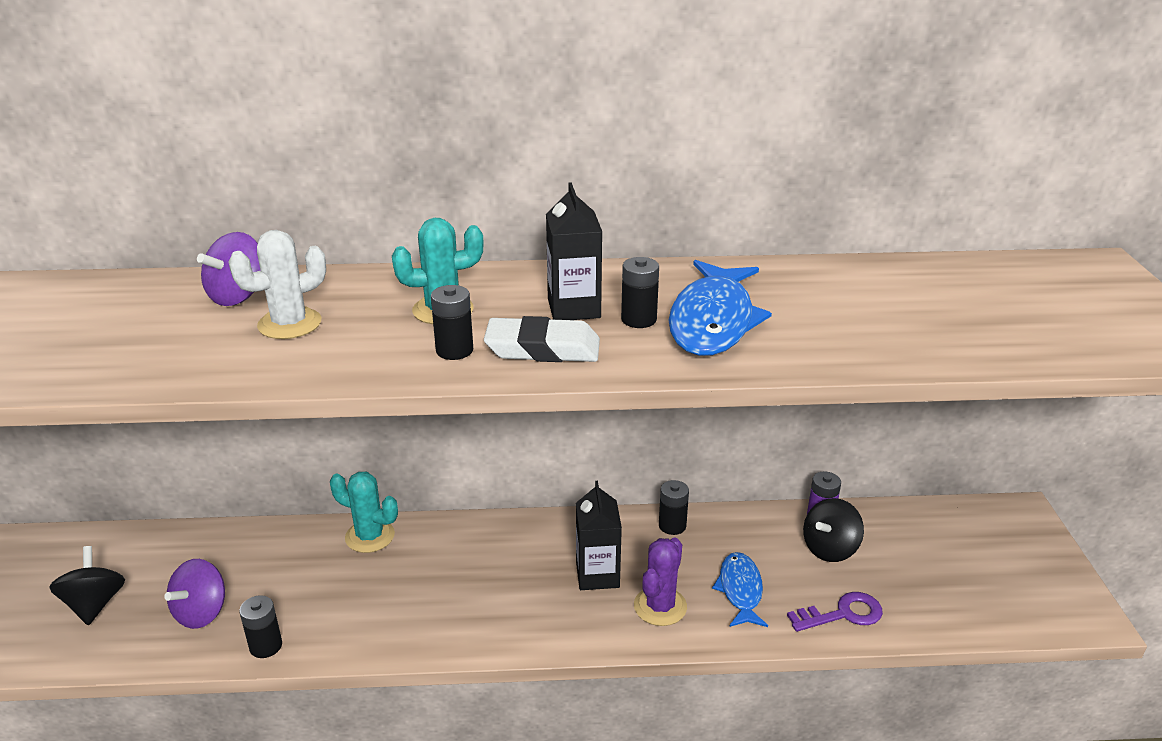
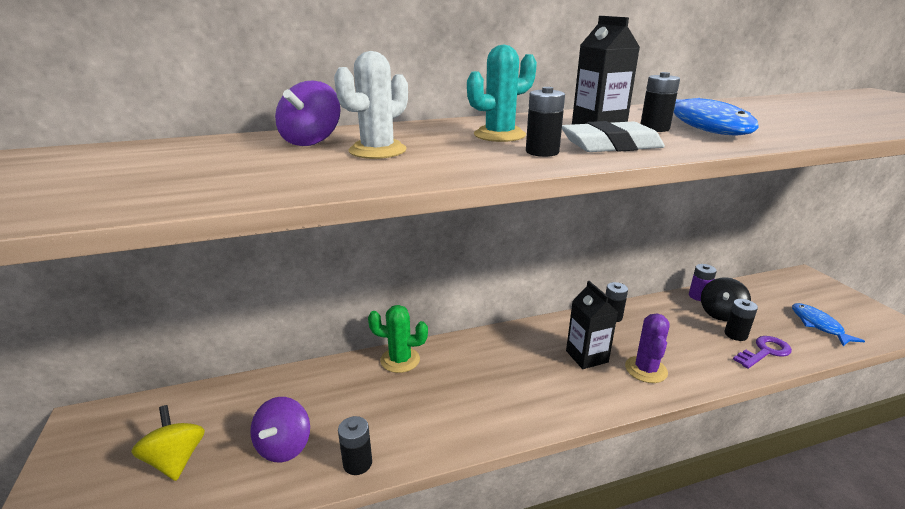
camera: 15 degrees left, 5 degrees down
black spinning top [50,546,125,625] -> yellow spinning top [131,405,205,481]
turquoise cactus [330,472,398,553] -> green cactus [368,305,428,373]
blue fish [712,552,768,627] -> blue fish moved to [792,303,865,346]
none -> black battery [725,299,758,341]

